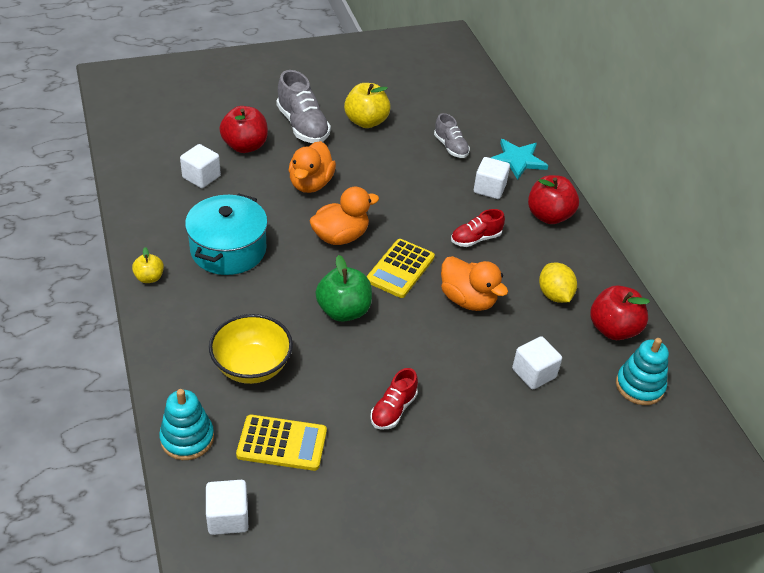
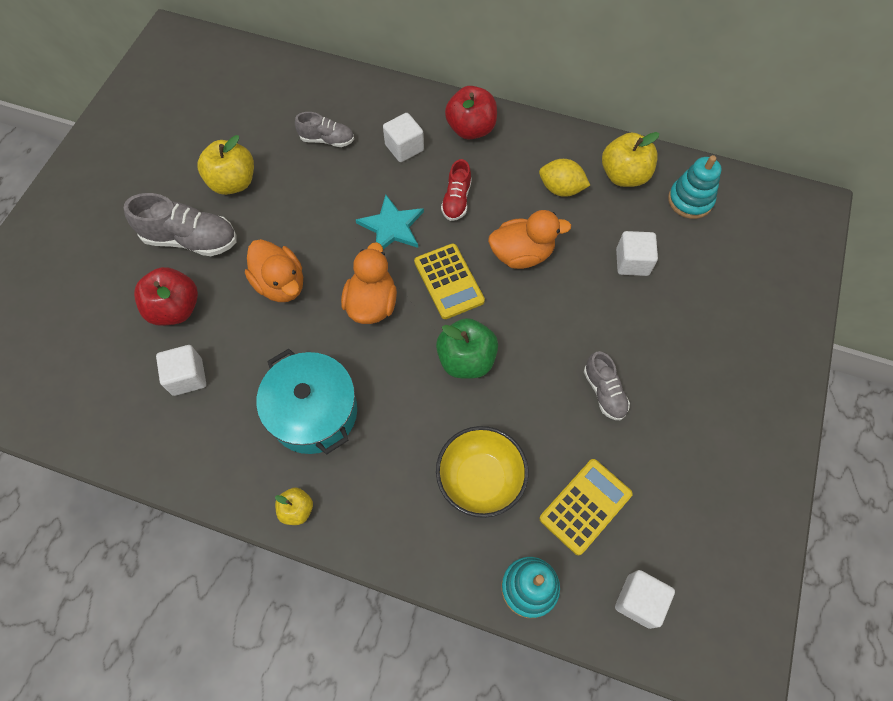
camera: 50 degrees left, 20 degrees up
red shoe [370,368,418,430] -> grey shoe [584,351,630,420]
turquoise star [491,139,548,180] -> turquoise star moved to [356,194,424,249]
red apple [590,285,650,340] -> yellow apple [602,132,660,187]

